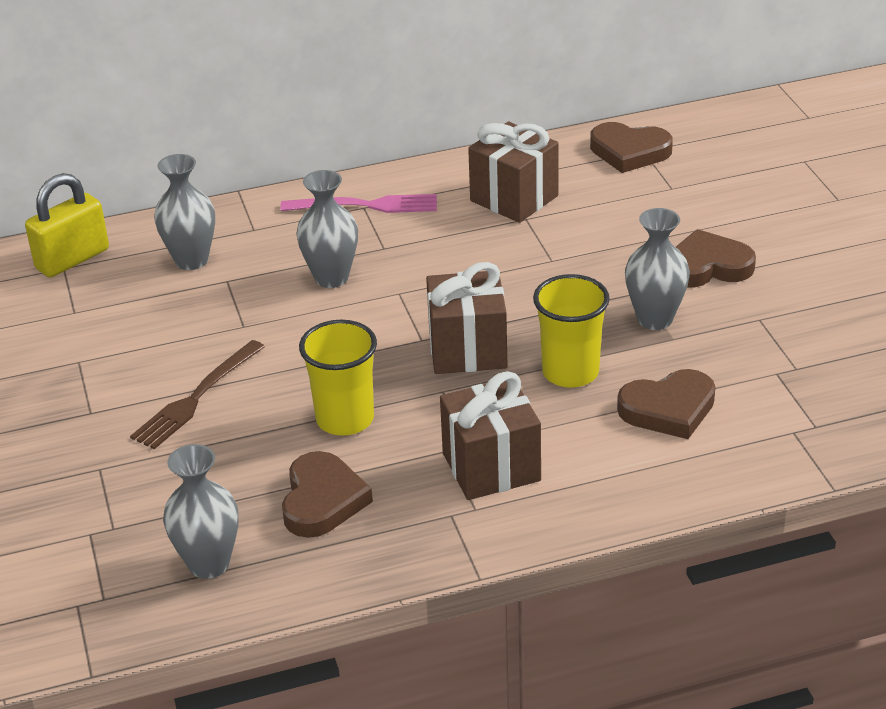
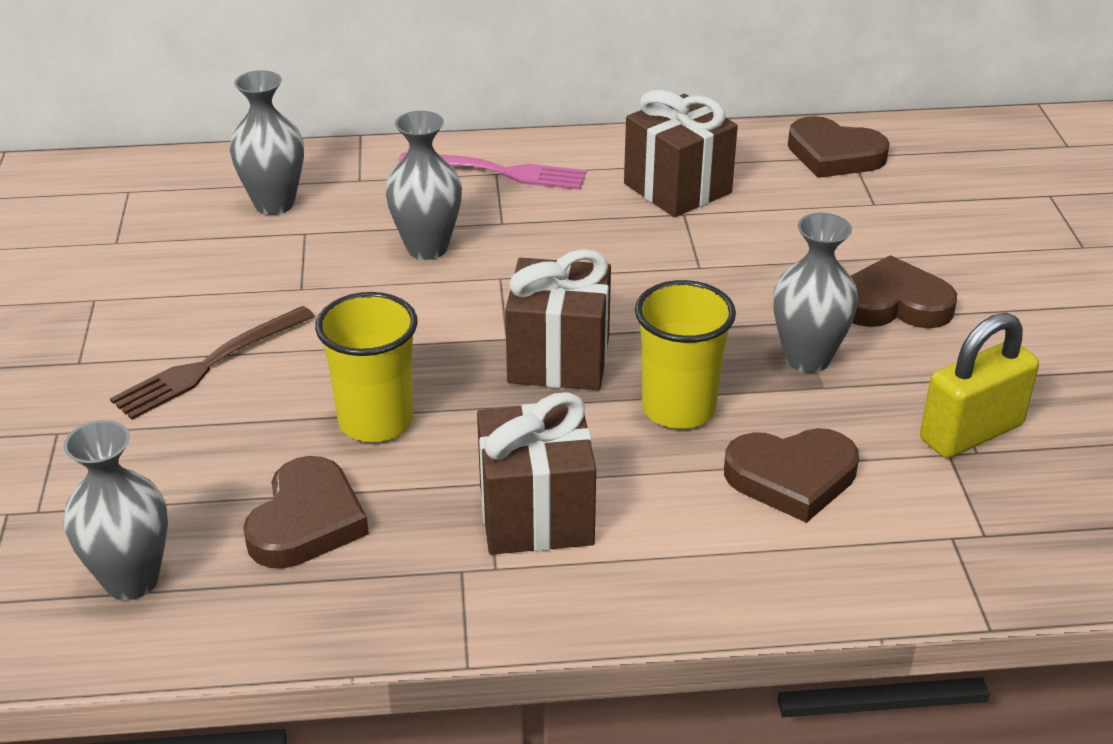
camera: 10 degrees right, 0 degrees up
yellow padlock [25,173,109,277] -> yellow padlock moved to [920,313,1039,458]

